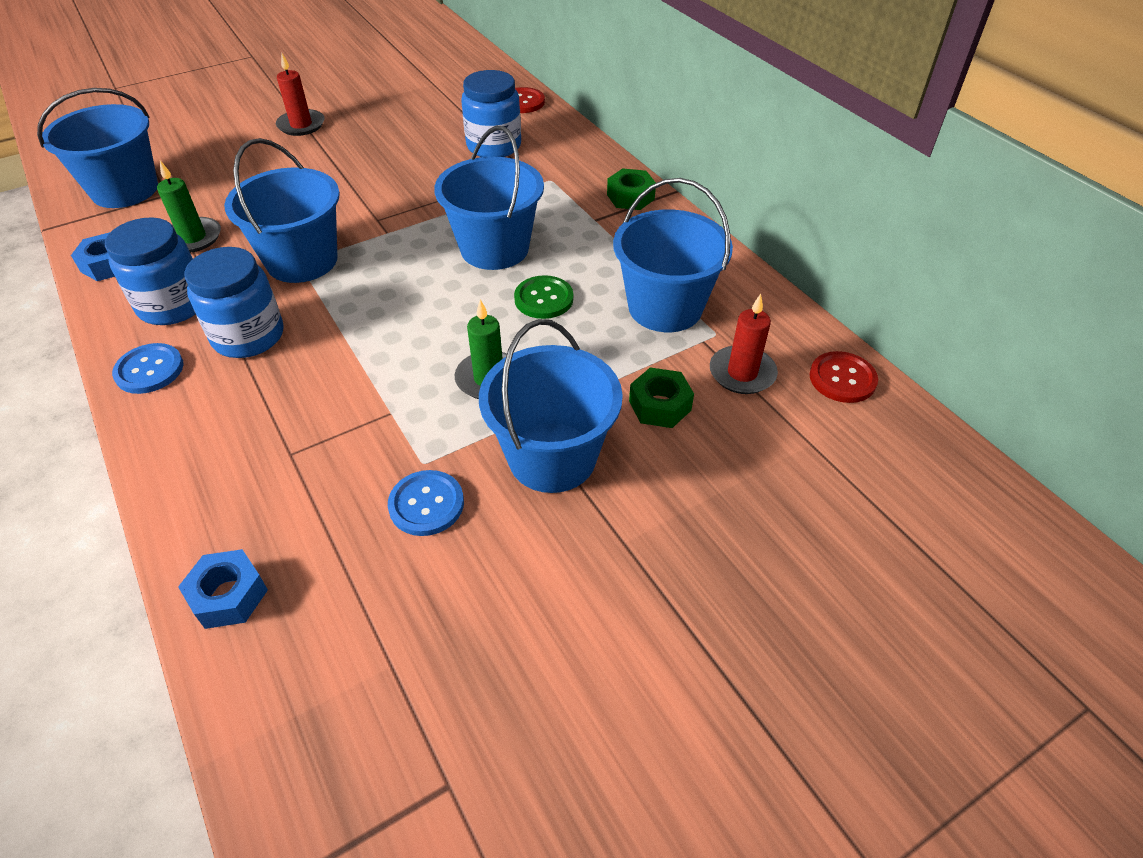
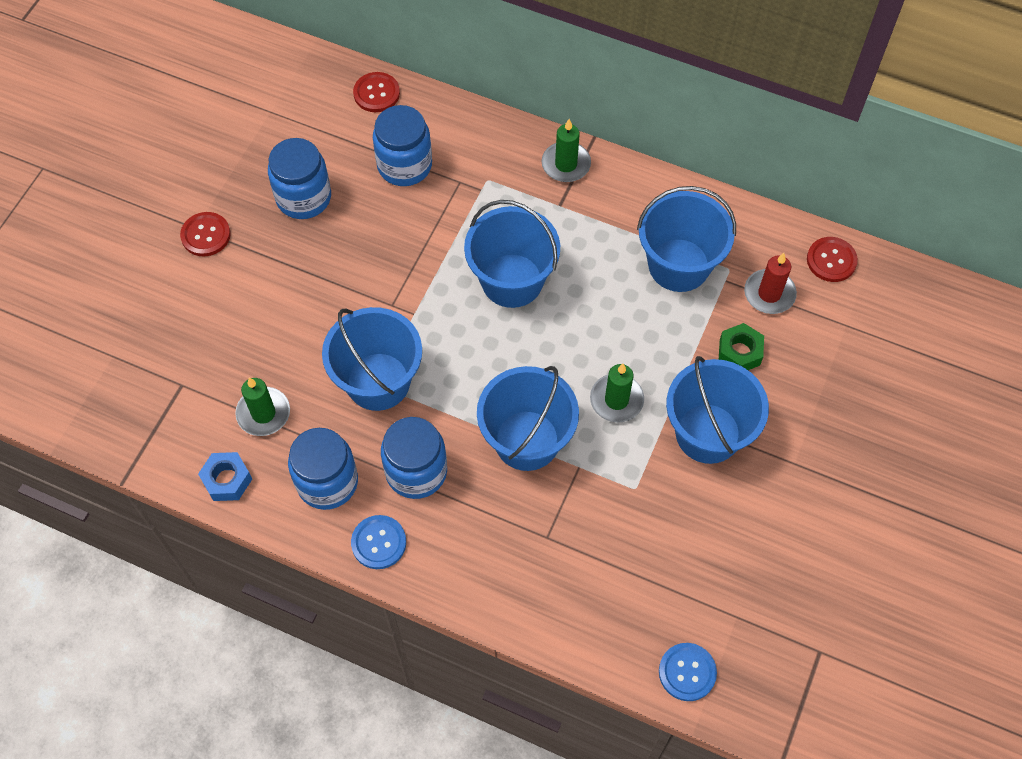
camera: 35 degrees left, 15 degrees up
blue bucket [37,88,158,208] -> blue bucket moved to [477,366,579,471]
blue nut [178,549,268,629] -> none
red candle [276,53,325,136] -> red button [180,212,231,257]
blue button [388,470,464,536] -> blue button moved to [659,643,717,701]
green button [514,275,574,319] -> none
green nut [607,168,656,210] -> green candle [542,119,591,182]
none -> blue jar [268,138,331,219]

